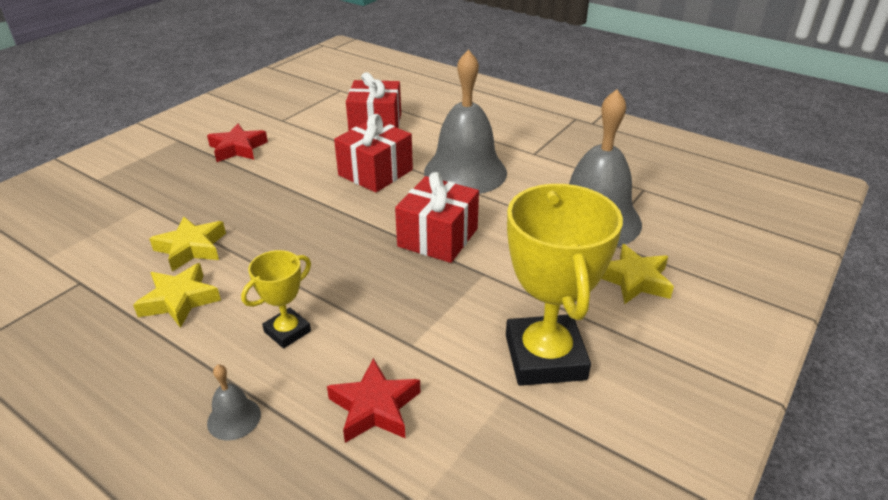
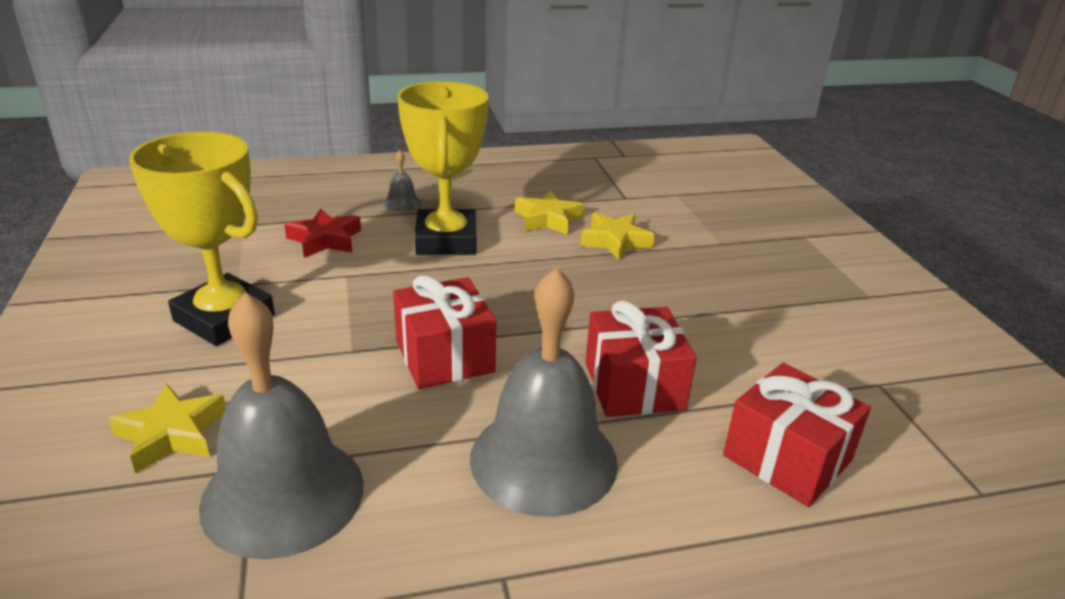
camera: 130 degrees right, 5 degrees down
red star [207,124,268,162] -> none
yellow trophy [241,250,311,348] -> yellow trophy [397,81,489,255], size x1.96

